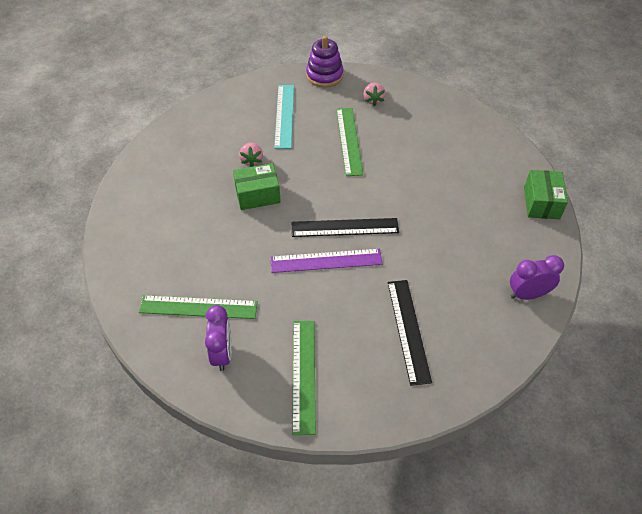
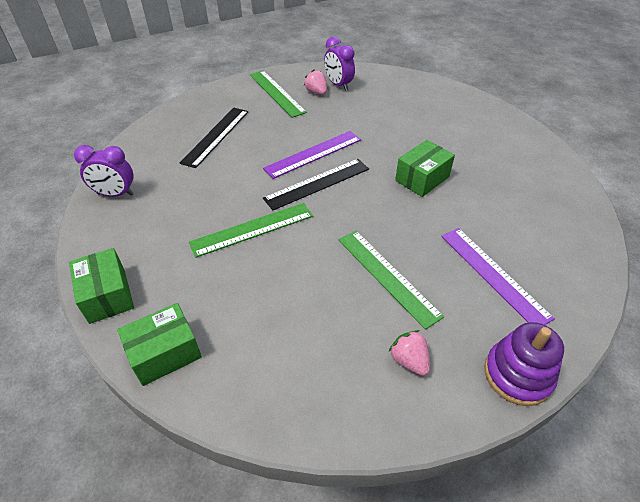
camera: 150 degrees right, 5 degrees down
green ruler [139,295,258,319] -> green ruler moved to [189,203,313,258]
pink strawberry [239,142,263,167] -> pink strawberry moved to [304,70,327,95]
turquoise ruler [274,85,294,149] -> purple ruler [441,228,555,325]
black ruler [388,280,432,386] -> black ruler turned 60 degrees clockwise [180,108,248,168]
purple clock [510,255,564,300] -> purple clock turned 45 degrees clockwise [74,145,134,197]
none -> green box [117,303,202,386]

